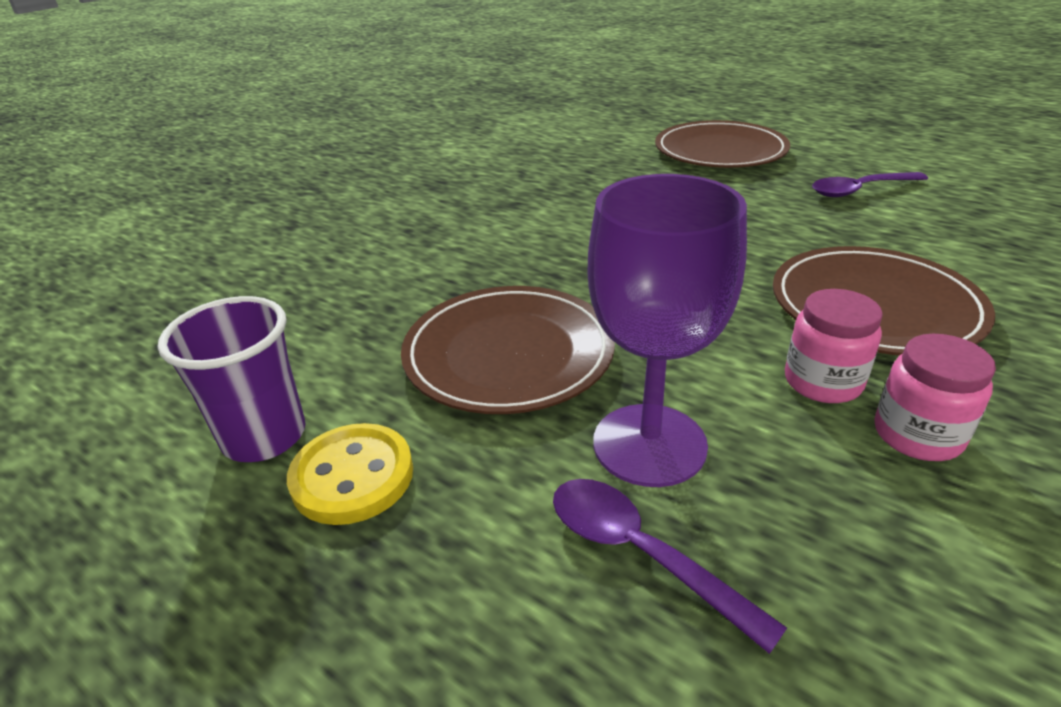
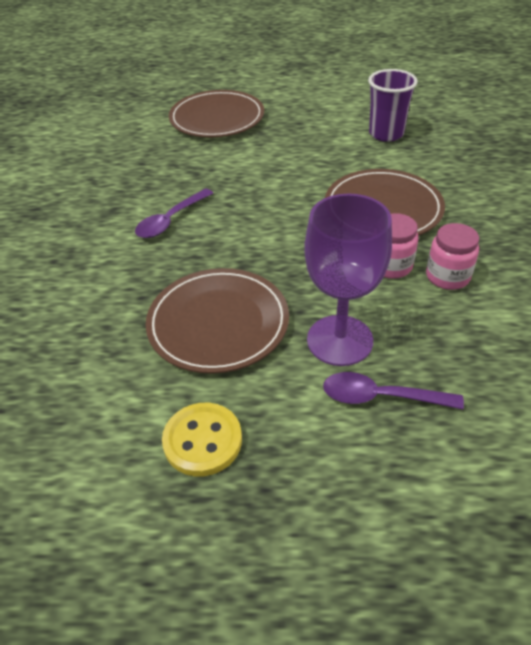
camera: 35 degrees left, 10 degrees up
purple cup [158,296,306,462] -> purple cup moved to [368,69,418,142]
purple spoon [812,172,928,197] -> purple spoon moved to [135,189,213,238]

